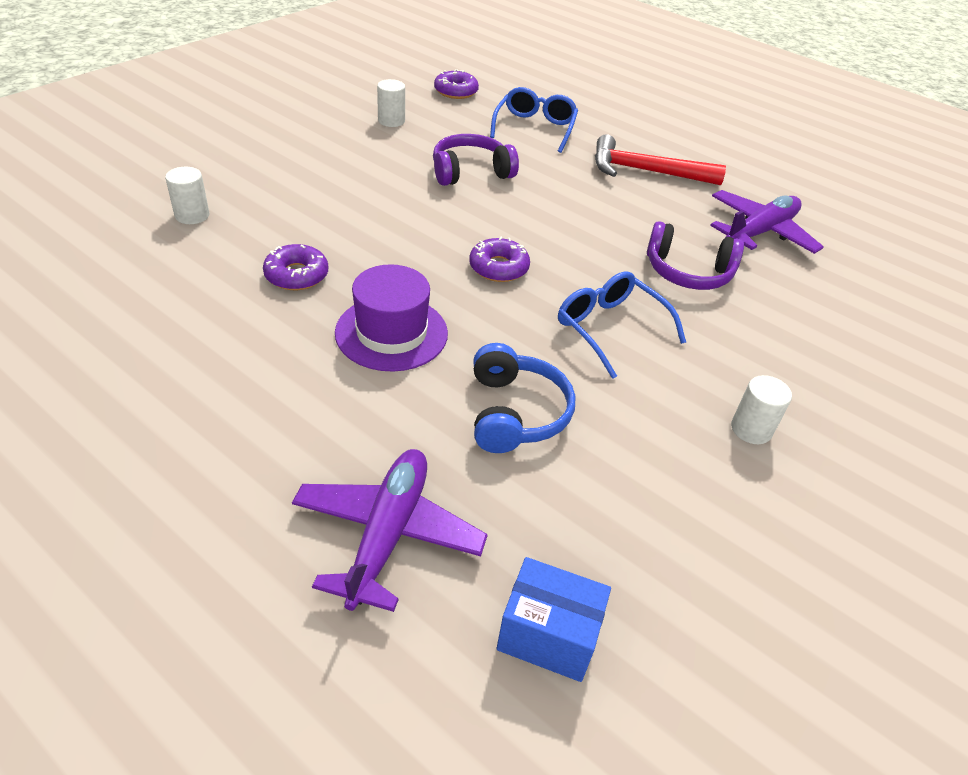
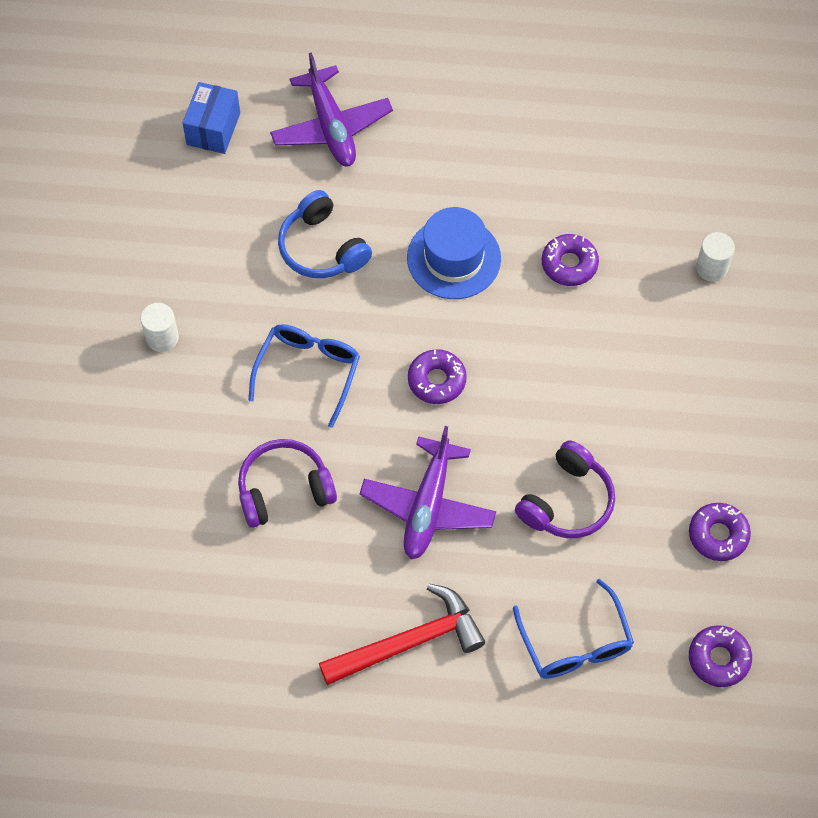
camera: 150 degrees right, 20 degrees up
purple hat [335,264,448,372] -> blue hat [407,207,501,299]
white cylinder [377,79,405,127] -> purple donut [689,503,751,561]
blue box [497,557,611,682] -> blue box turned 60 degrees counterclockwise [183,82,240,154]
blue glasses [558,271,686,379] -> blue glasses turned 90 degrees counterclockwise [249,324,360,428]
purple plane [710,190,824,254] -> purple plane moved to [360,426,496,559]

